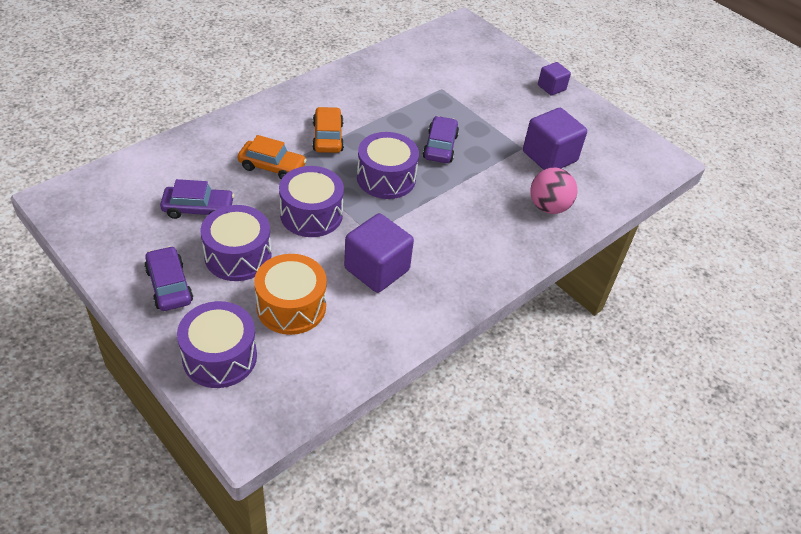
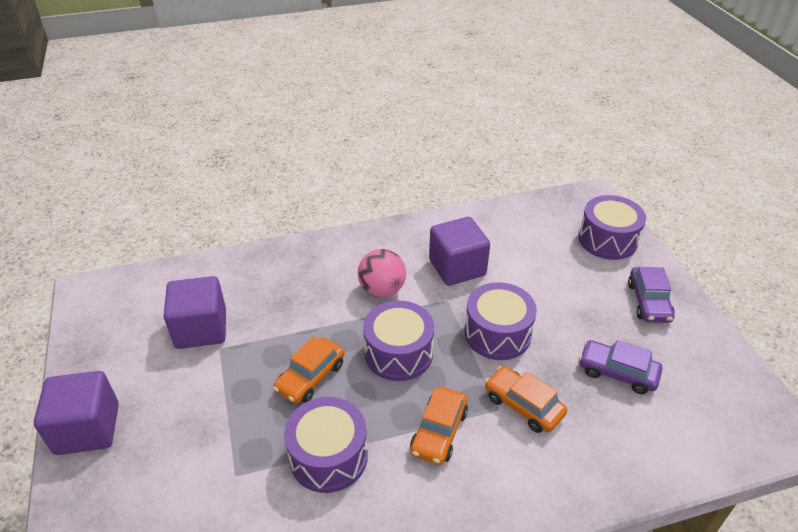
camera: 150 degrees left, 5 degrees down
purple drum [200,205,272,281] -> purple drum moved to [284,397,368,493]
orange drum [254,254,327,335] -> none
purple car [423,116,459,163] -> orange car [273,336,345,404]
pink ball [530,168,577,214] -> pink ball moved to [358,249,406,297]
purple cube [538,62,571,95] -> purple cube [34,371,119,455], size x1.76

